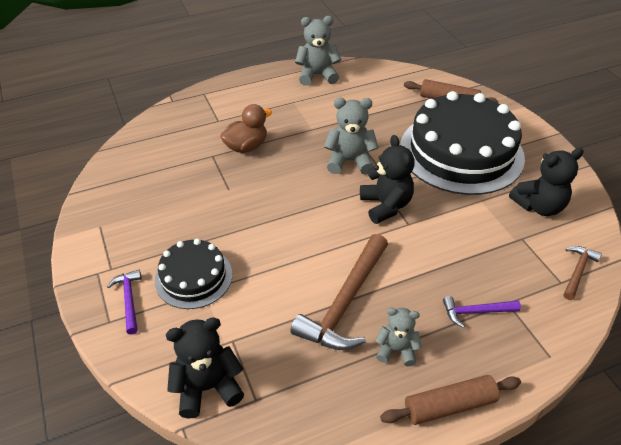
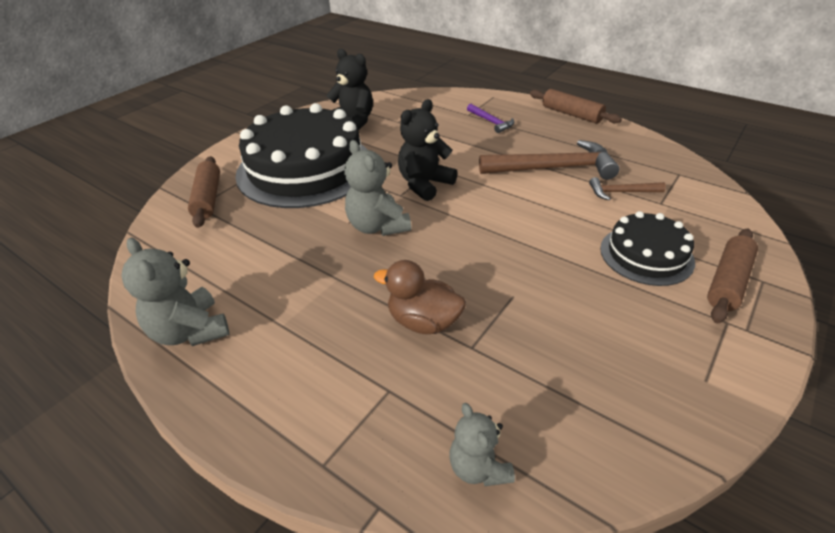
camera: 120 degrees left, 5 degrees down
purple hammer [107,270,142,335] -> brown rolling pin [707,229,758,323]
black teddy bear [166,317,244,418] -> none
grey teddy bear [375,308,422,367] -> grey teddy bear moved to [449,403,515,486]
brown hammer [564,246,602,300] -> brown hammer moved to [589,177,666,200]

